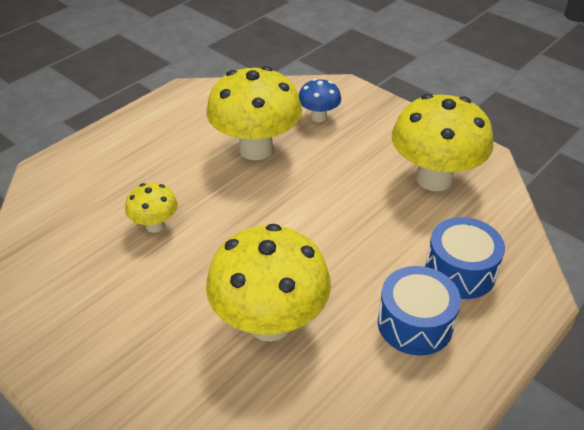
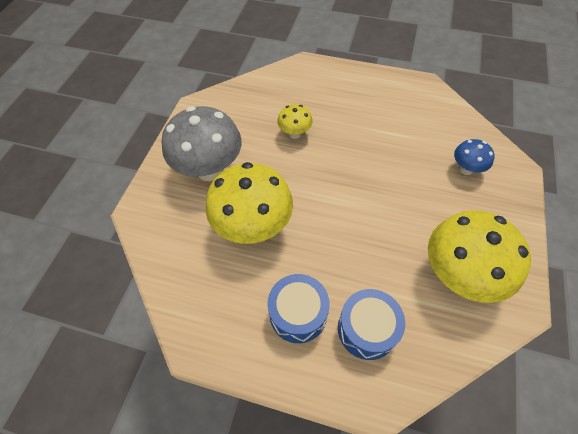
camera: 65 degrees right, 15 degrees up
yellow mushroom [207,66,302,160] -> none
none -> grey mushroom [162,106,242,181]

